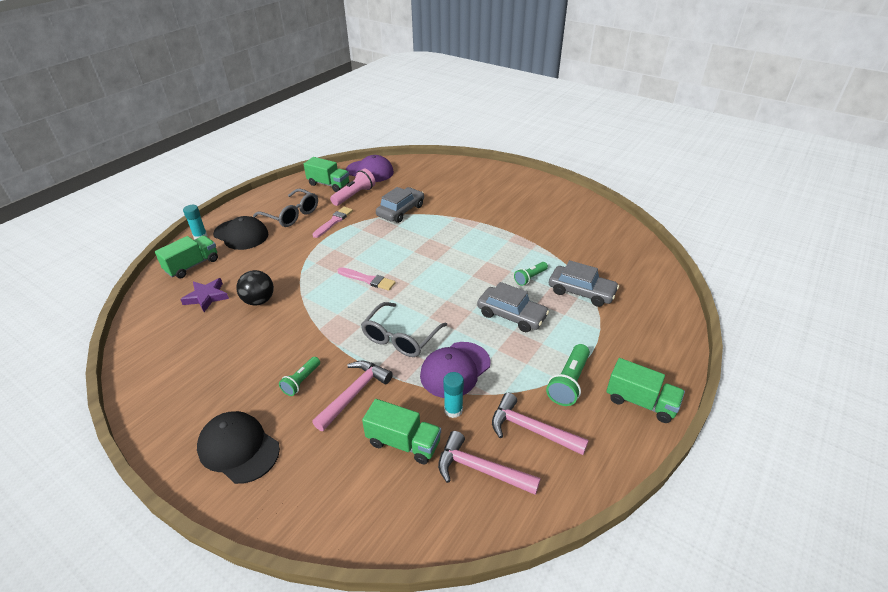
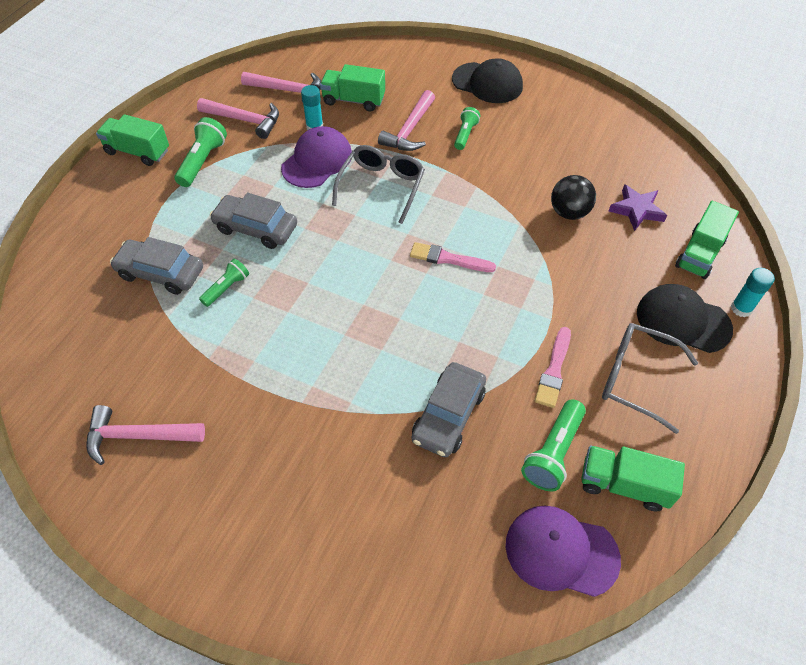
camera: 170 degrees right, 15 degrees up
pink flashlight [330,169,376,206] -> green flashlight [521,399,586,491]
none -> pink hammer [86,405,205,465]

